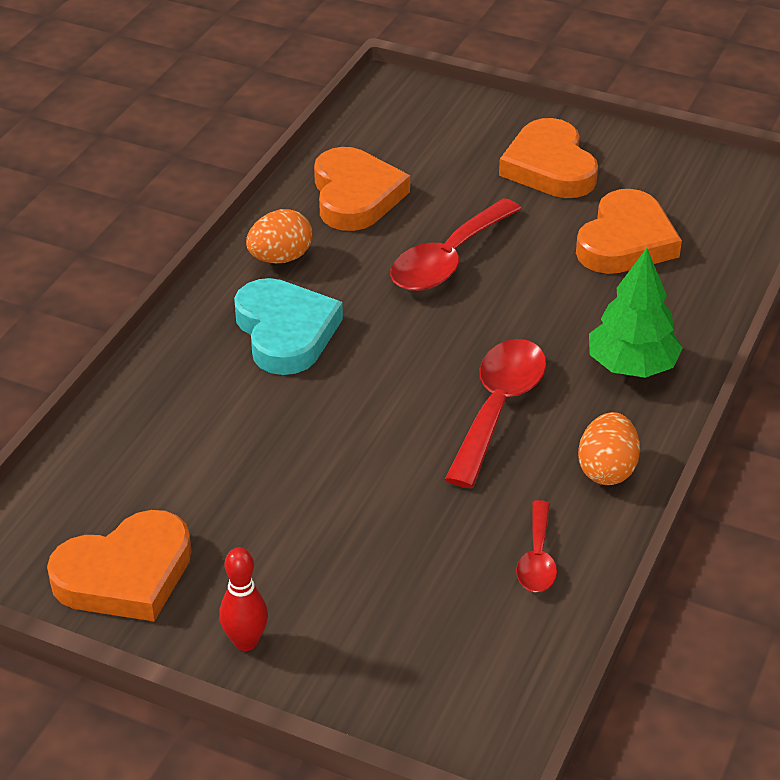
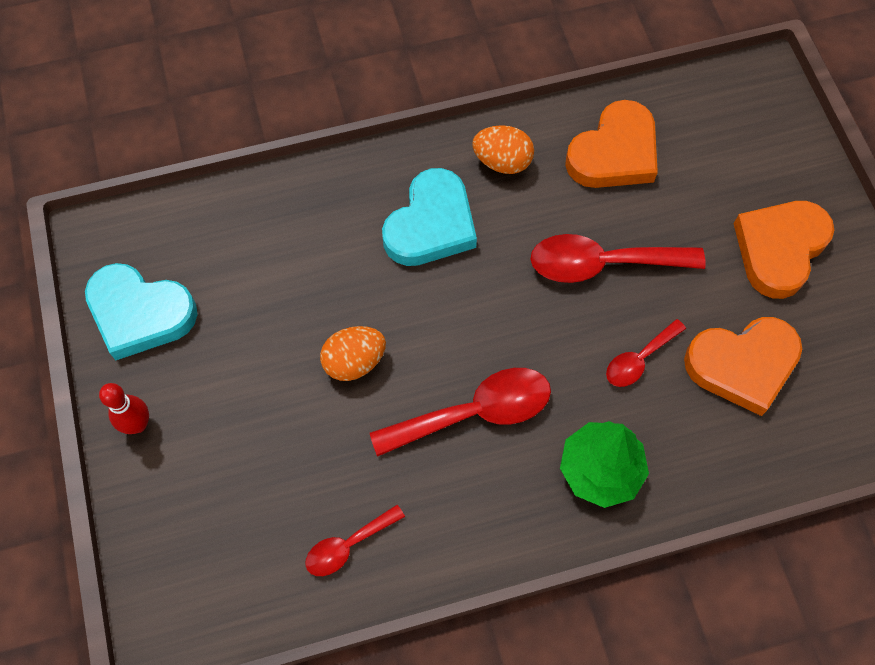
camera: 50 degrees right, 25 degrees up
orange heart [47,510,192,621] -> turquoise heart [85,263,198,360]
orange egg [578,412,640,485] -> orange egg moved to [320,326,386,381]
none -> red spoon [606,319,686,387]

